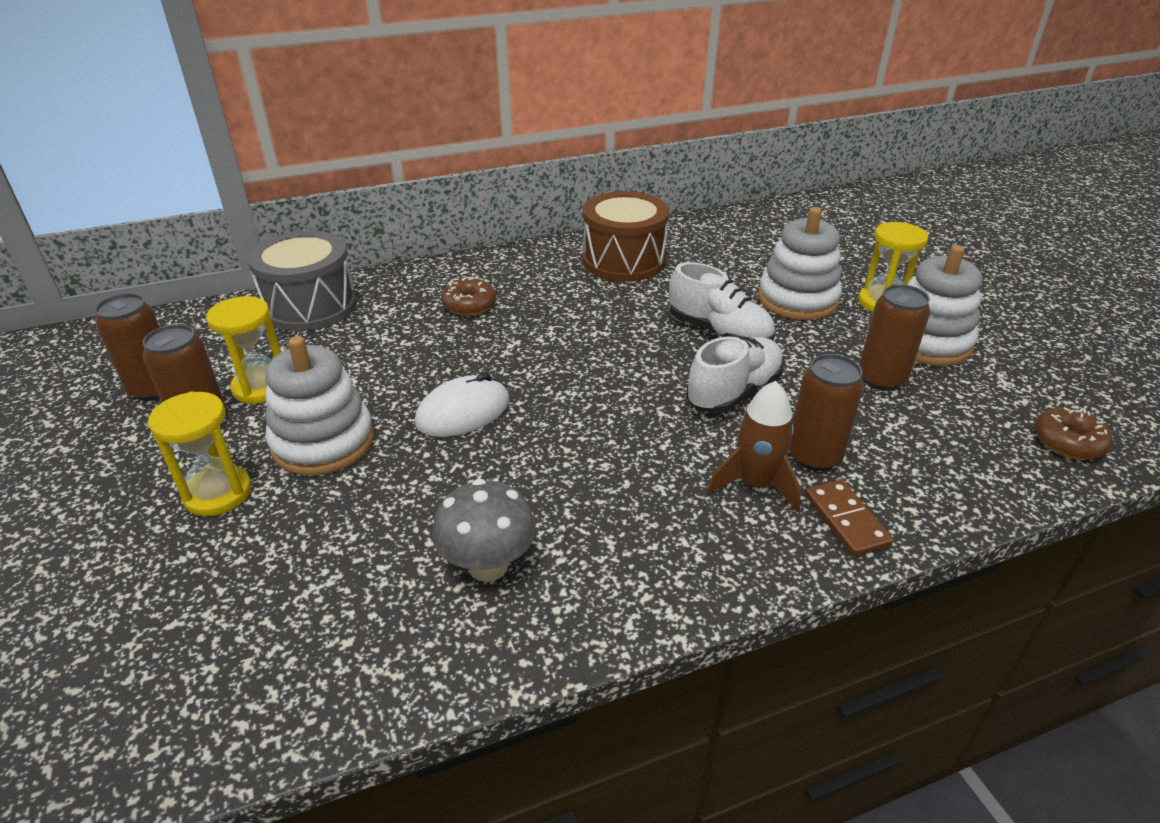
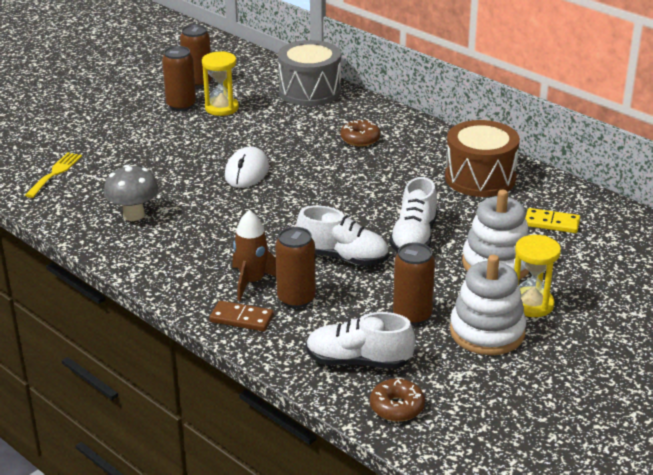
camera: 65 degrees right, 5 degrees down
yellow hourglass [148,391,252,516] -> none
white stacking toy [266,336,374,476] -> none
white mouse [415,373,509,437] -> white mouse turned 75 degrees clockwise [225,146,269,188]
brown domino [805,480,894,557] -> brown domino turned 60 degrees clockwise [209,301,274,331]
none -> yellow fork [25,152,82,198]
none -> white shoe [306,312,415,369]
none -> yellow domino [525,208,580,233]

